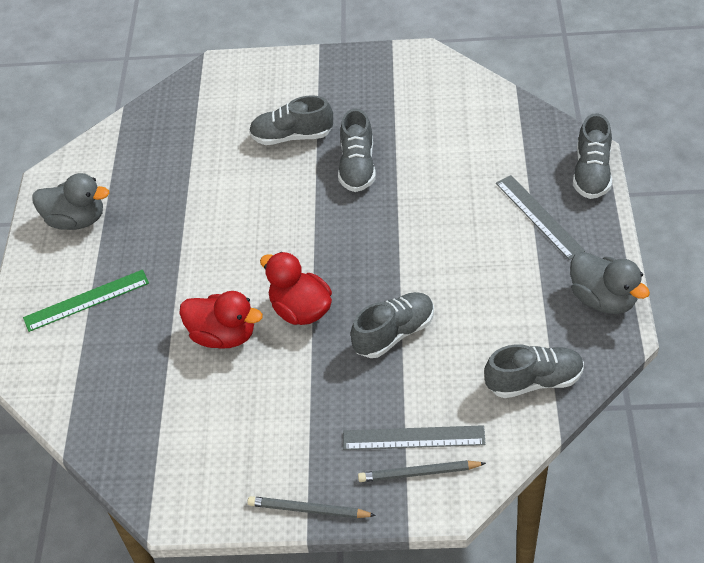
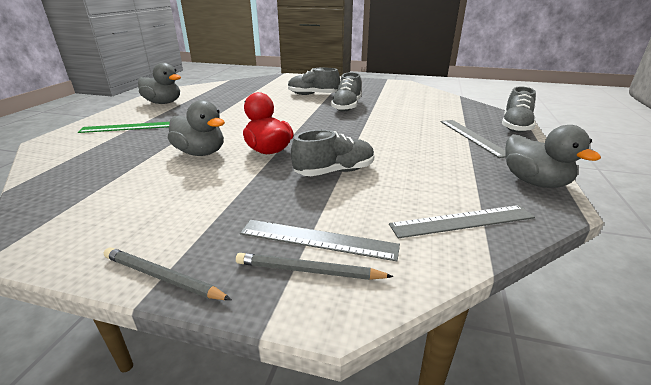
camera: 10 degrees right, 20 degrees down
red duck [179,291,263,349] -> grey duck [168,100,225,156]
grey shoe [484,344,584,398] -> grey ruler [389,205,535,238]

